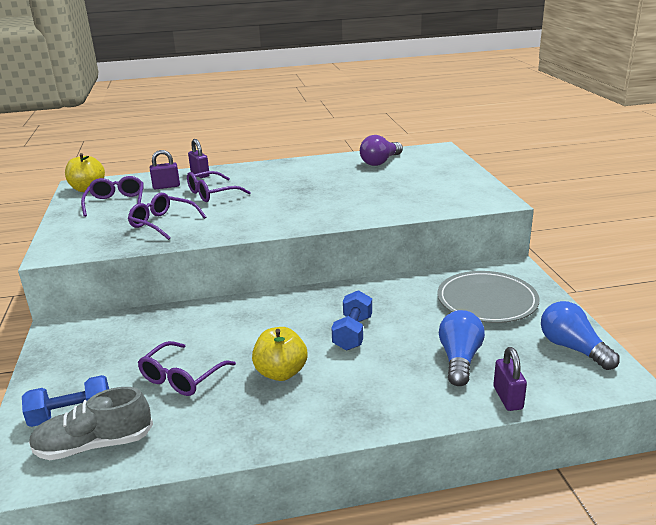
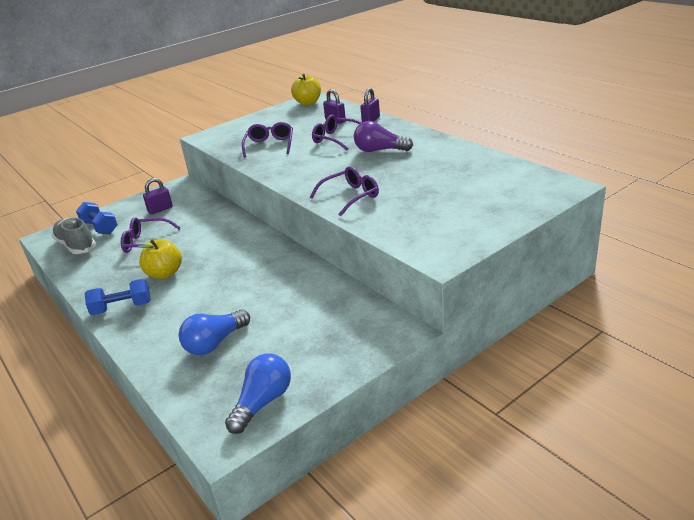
camera: 65 degrees right, 5 degrees up
purple glasses [81,176,144,217] -> purple glasses moved to [310,166,379,216]
blue dumbbell [331,290,372,351] -> blue dumbbell moved to [85,279,151,315]
purple light bulb [360,135,403,166] -> purple light bulb moved to [354,121,413,152]
grey plate [437,271,540,323] -> none
blue light bulb [439,310,485,386] -> blue light bulb turned 150 degrees clockwise [179,309,250,355]
purple padlock [493,347,527,411] -> purple padlock moved to [143,178,173,215]

